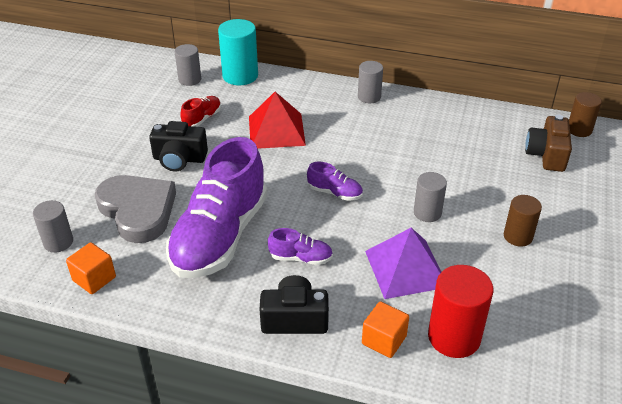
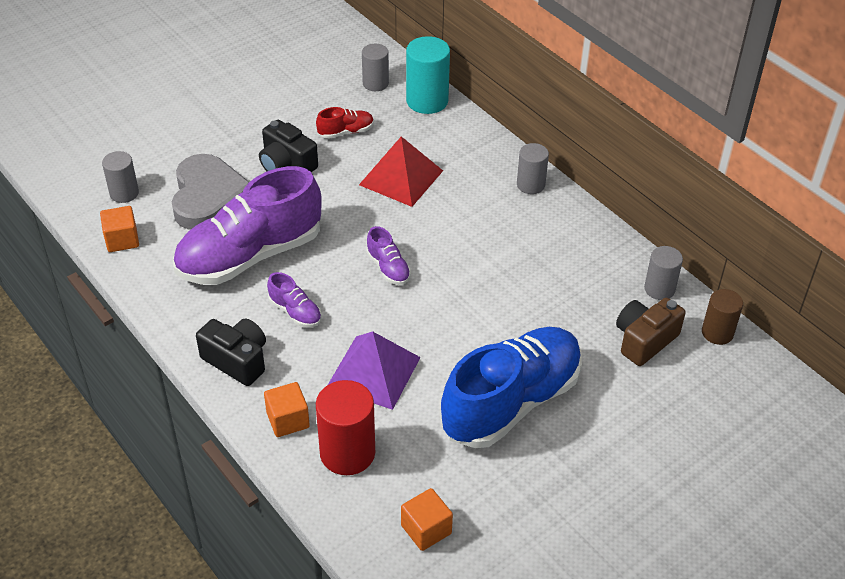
camera: 35 degrees right, 5 degrees up
grey cylinder [414,172,447,222] -> grey cylinder moved to [644,246,683,300]
brown cylinder [504,195,542,247] -> blue shoe [440,327,582,448]
none -> orange cube [401,488,453,551]

